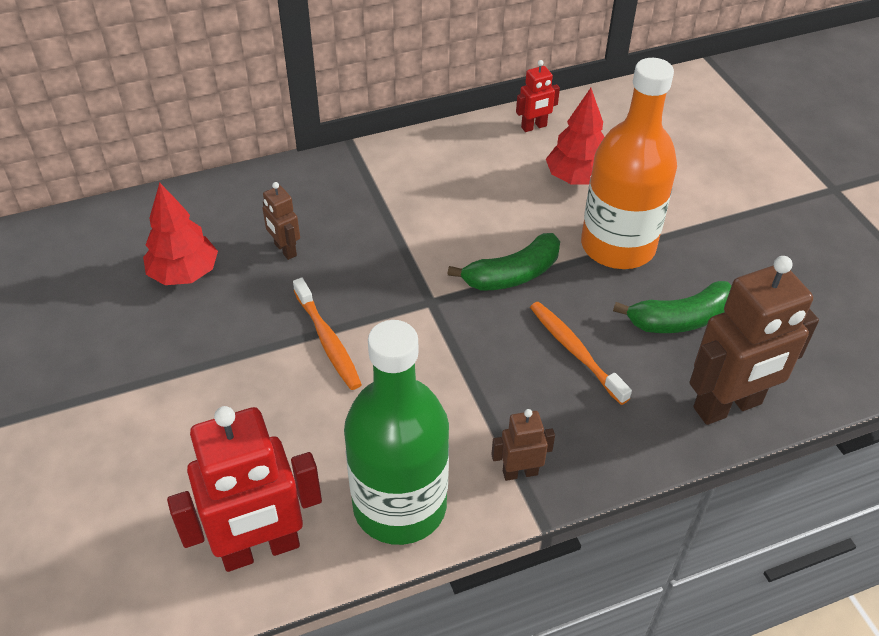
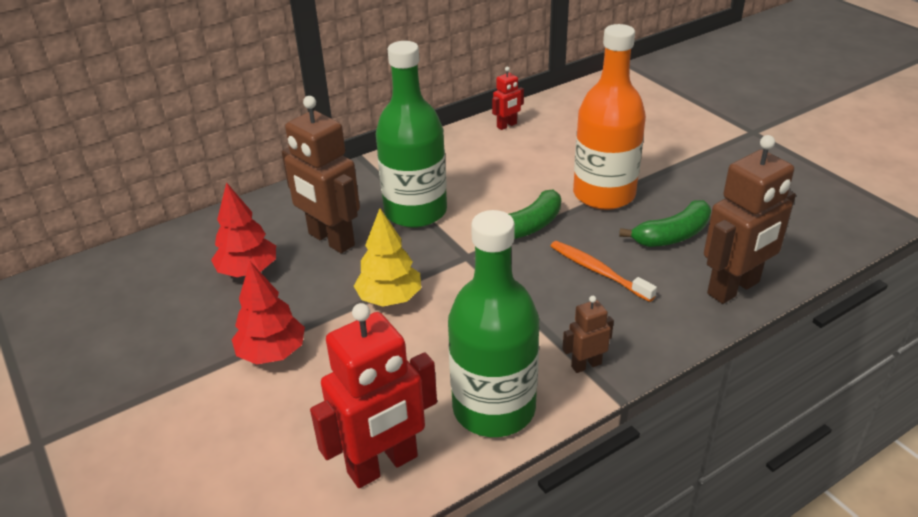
camera: 10 degrees left, 10 degrees down
brown robot [262,182,300,260] -> brown robot [282,96,360,253], size x2.09
orange toothbrush [293,278,362,390] -> yellow tree [354,209,421,307]
red tree [546,88,604,185] -> red tree moved to [232,261,305,364]
none -> green bottle [376,41,447,228]

